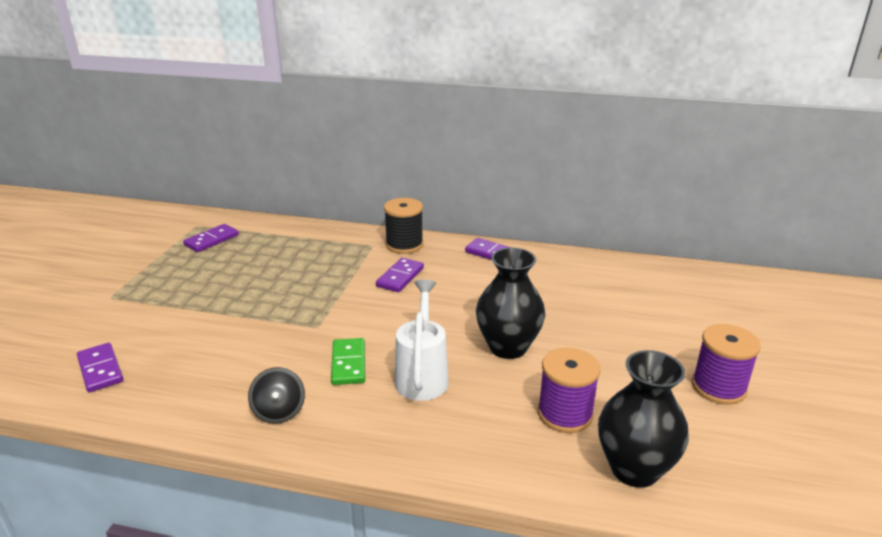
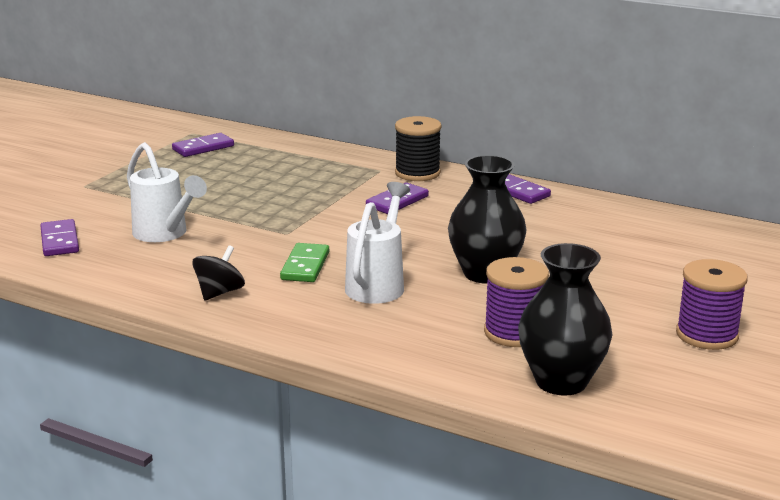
camera: 15 degrees right, 5 degrees down
black spinning top [248,367,305,424] -> black spinning top turned 150 degrees counterclockwise [192,245,245,301]
none -> white watering can [127,142,207,242]

